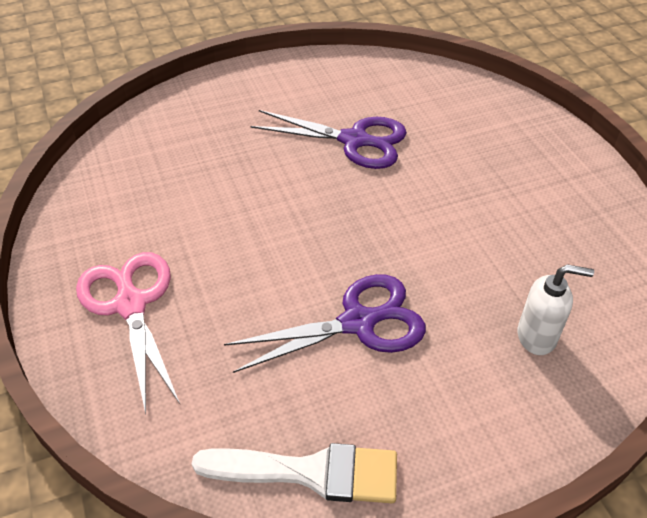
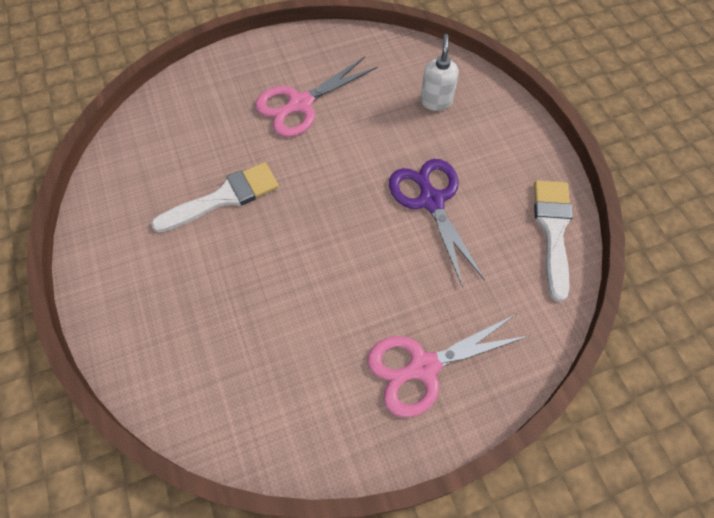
camera: 90 degrees left, 15 degrees up
purple scissors [250,110,407,169] -> white brush [151,162,279,233]
none -> pink scissors [255,56,378,137]

